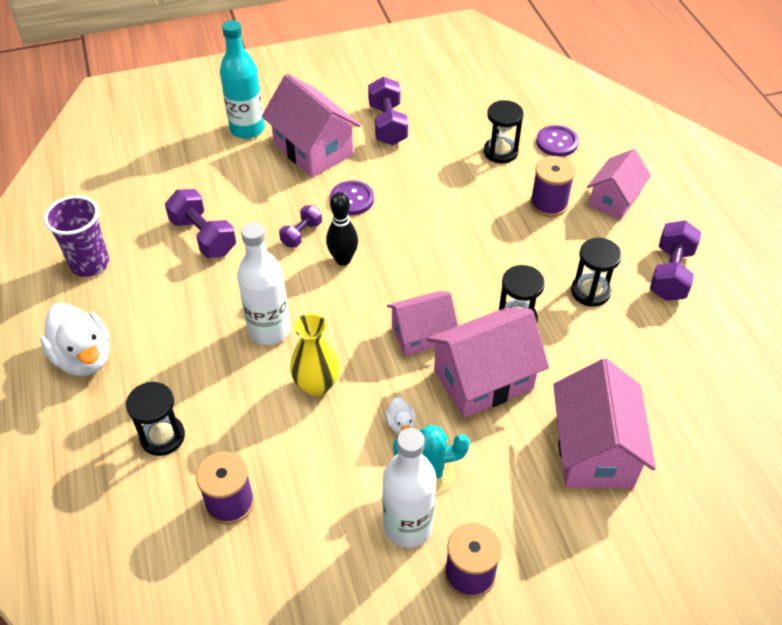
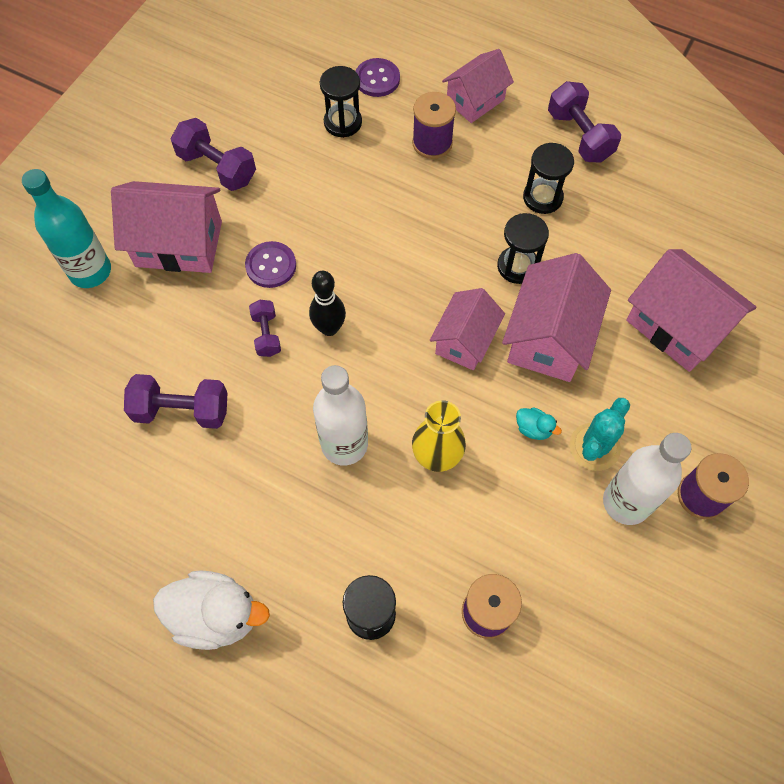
camera: 45 degrees left, 15 degrees up
purple cup [44,195,109,277] -> none
white duck [385,397,416,434] -> turquoise duck [516,408,562,440]
pink house [587,149,651,220] -> pink house turned 60 degrees clockwise [442,49,514,123]

